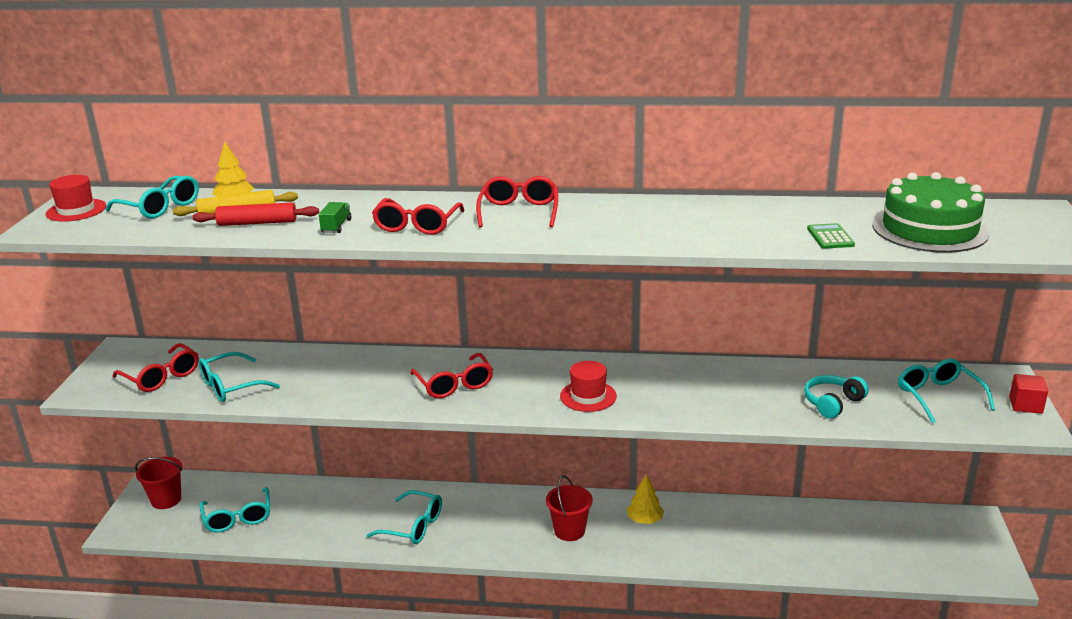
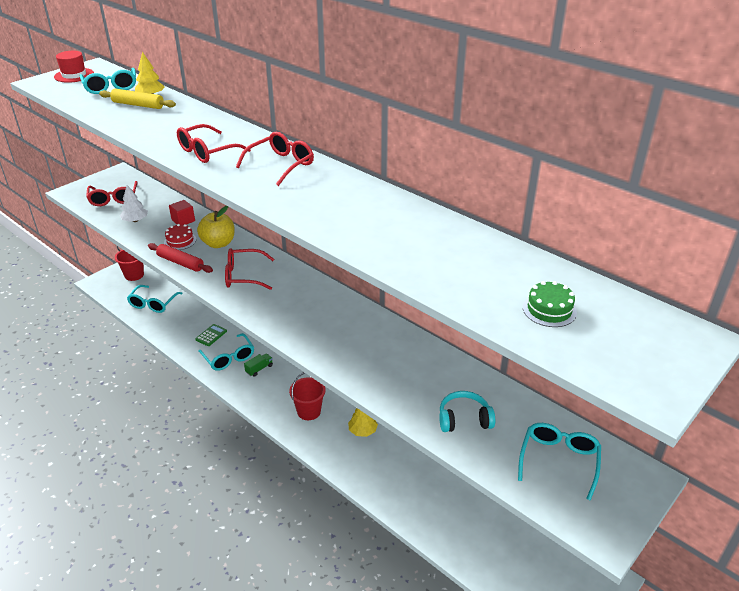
camera: 35 degrees right, 10 degrees up
red rolling pin [192,202,319,226] -> red rolling pin moved to [148,243,213,273]
turquoise glasses [199,352,280,402] -> white tree [120,185,148,222]
green truck [319,202,351,233] -> green truck moved to [244,353,273,377]
red glasses [410,353,493,398] -> red glasses turned 75 degrees clockwise [225,248,274,290]
red hat [560,361,617,412] -> none
green calculator [807,223,855,249] -> green calculator moved to [195,324,227,346]
green cake [873,172,989,253] -> green cake [523,281,577,327], size x0.47
red cube [1009,374,1048,414] -> red cube moved to [169,200,195,225]
none -> red cake [164,224,196,250]
none -> yellow apple [197,206,235,248]

